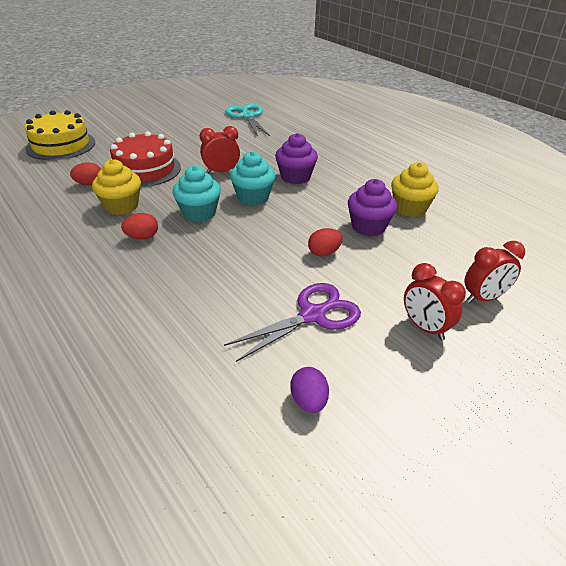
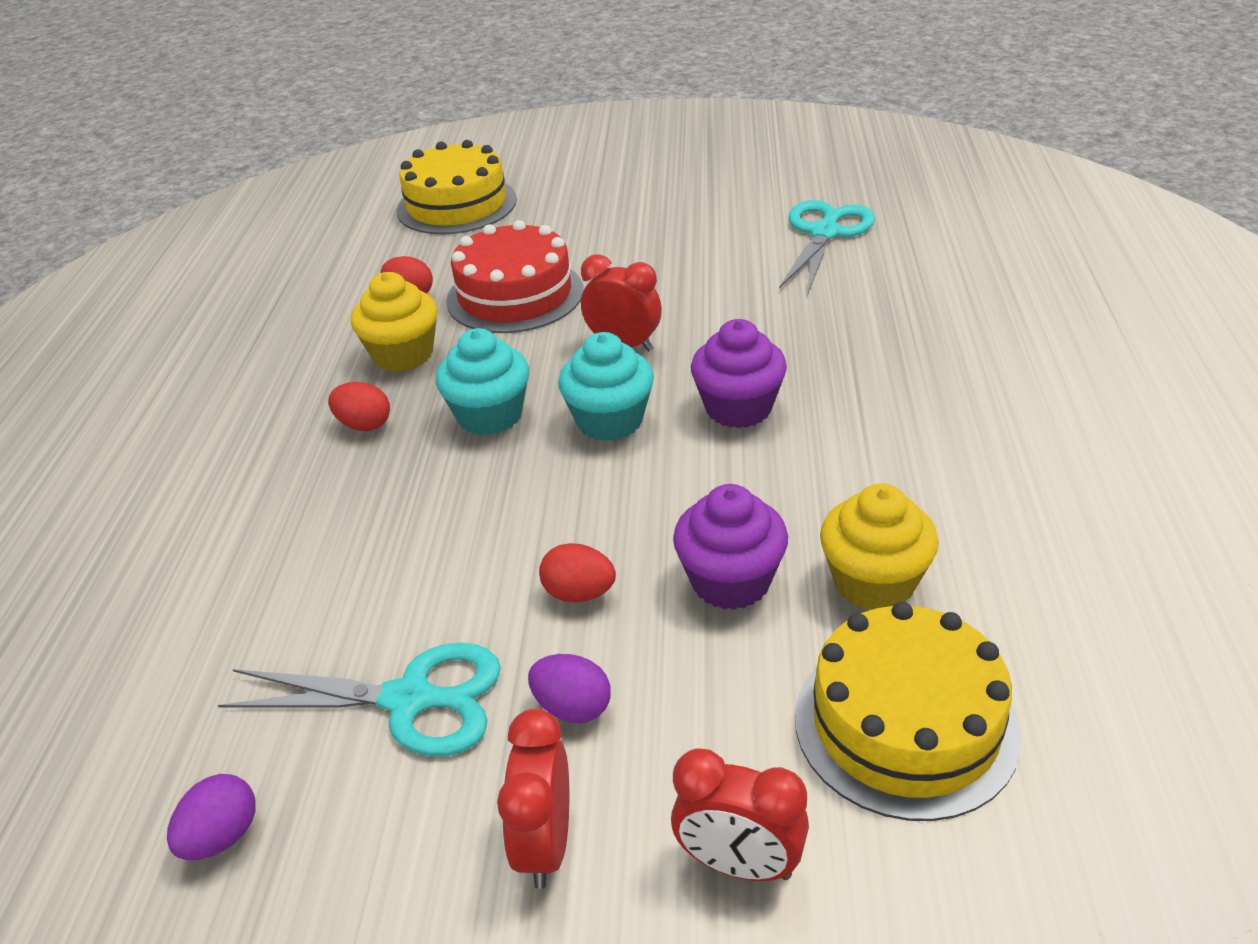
camera: 45 degrees right, 0 degrees up
purple scissors [224,283,361,362] -> turquoise scissors [218,643,501,756]
none -> purple egg [528,654,611,723]
none -> yellow cake [795,602,1021,821]

